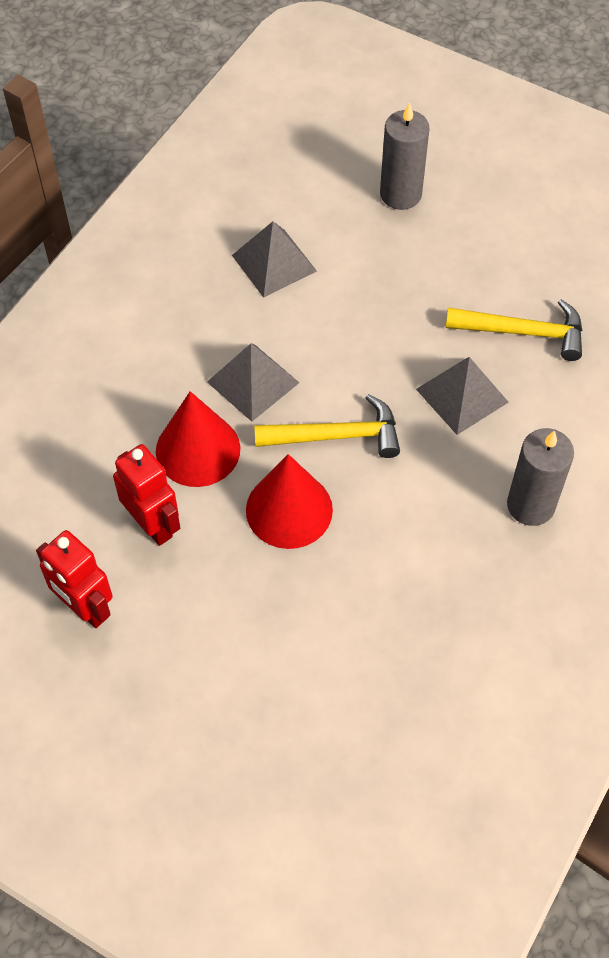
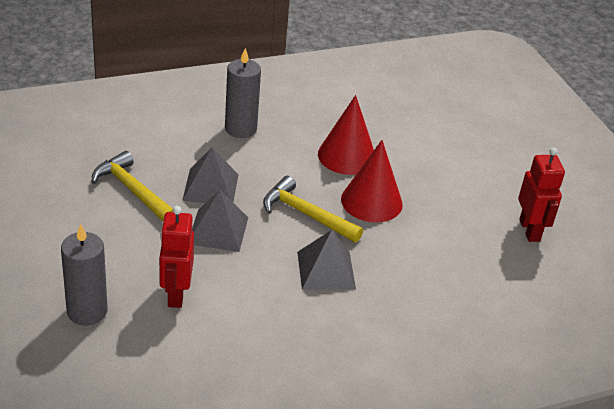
camera: 145 degrees left, 20 degrees down
red robot [113,444,180,546] -> red robot moved to [159,206,194,308]
red cone [156,391,240,487] -> red cone moved to [318,95,374,175]
grey pyramid [232,221,317,298] -> grey pyramid moved to [192,190,248,252]

